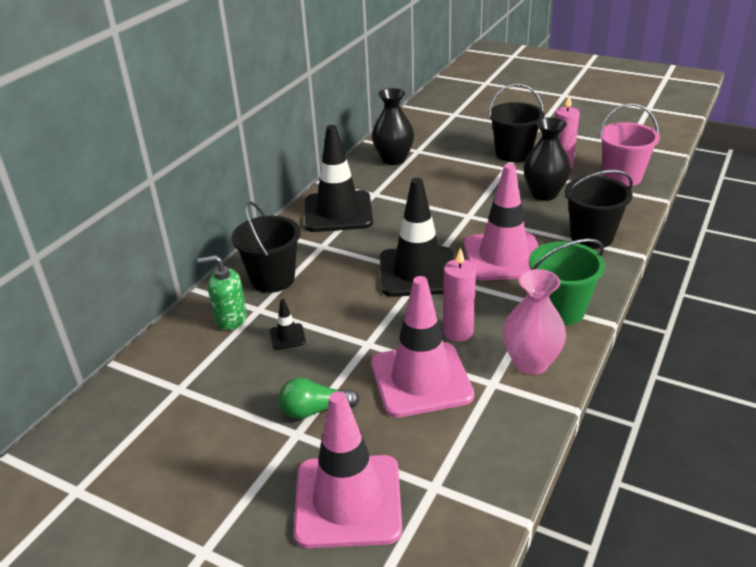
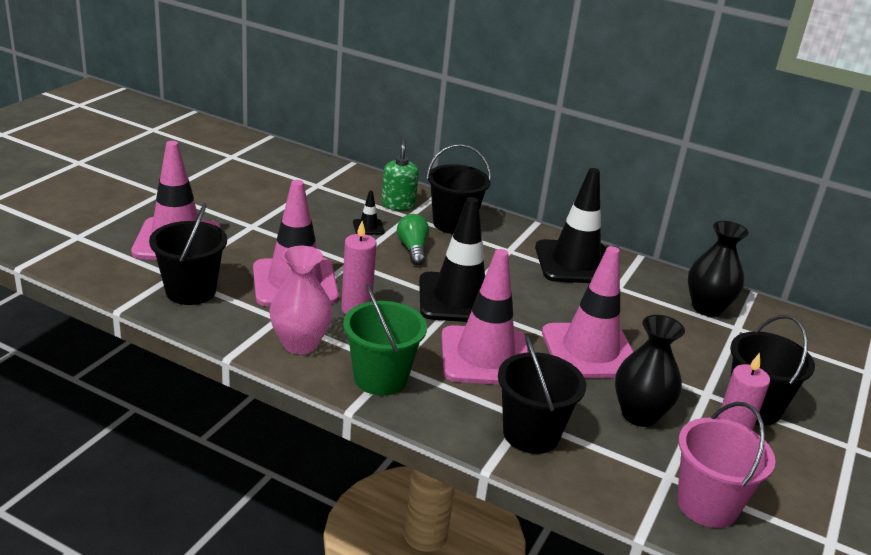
camera: 85 degrees right, 5 degrees down
green light bulb [279,378,360,419] -> green light bulb moved to [397,214,429,265]
none -> black bucket [149,203,227,305]
none -> pink traffic cone [542,246,634,378]

